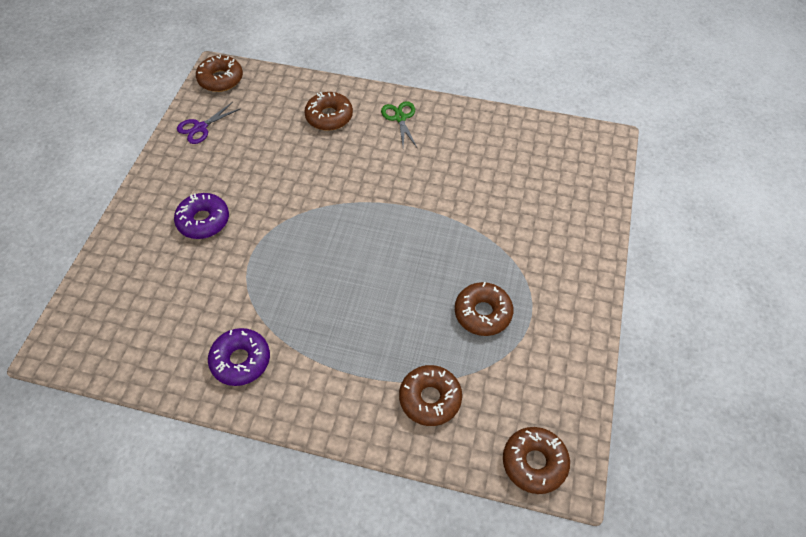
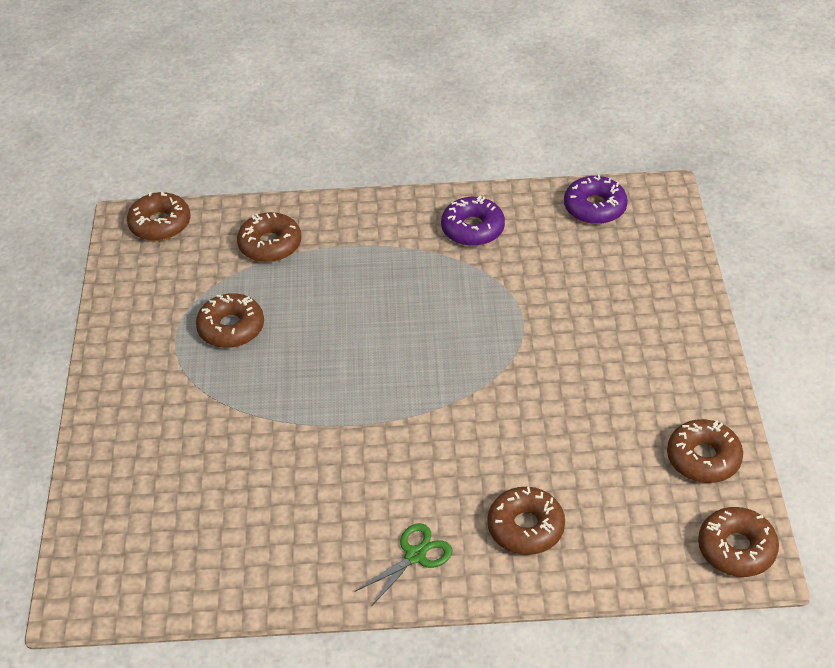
camera: 165 degrees right, 10 degrees down
purple donut [174,193,229,239] -> purple donut moved to [564,175,628,224]
purple scissors [177,102,241,144] -> brown donut [667,419,743,483]
green scissors [381,101,417,147] -> green scissors turned 105 degrees counterclockwise [356,523,452,607]

